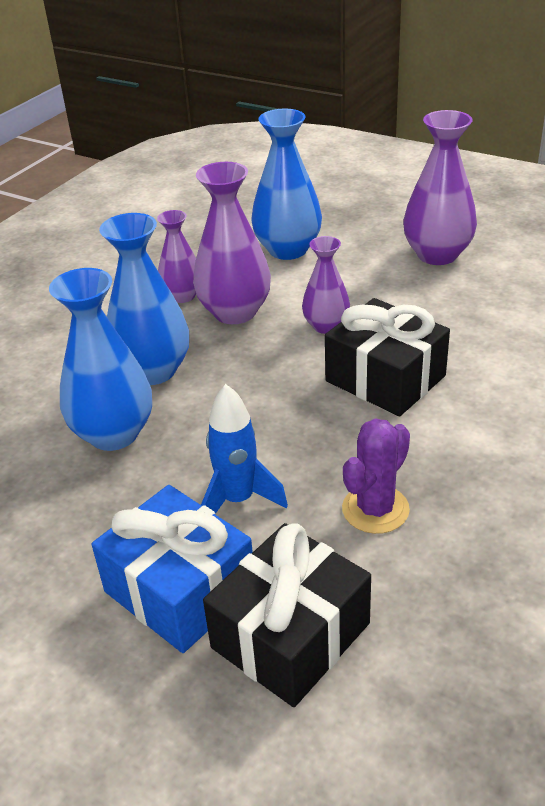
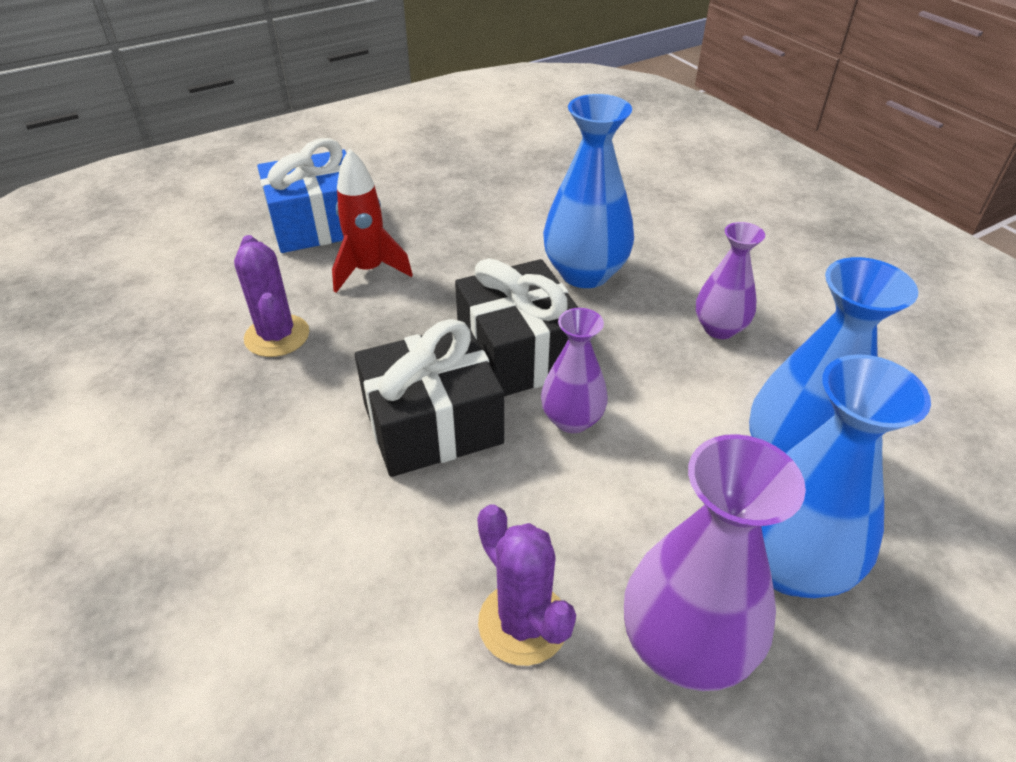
camera: 115 degrees right, 5 degrees up
blue vase [49,268,152,451] -> blue vase moved to [761,354,931,598]
purple vase [193,162,271,324] -> none
blue rocket [201,384,288,514] -> red rocket [332,148,413,293]
black gift [203,523,371,707] -> black gift moved to [455,258,578,396]
none -> purple cactus [477,504,576,666]

